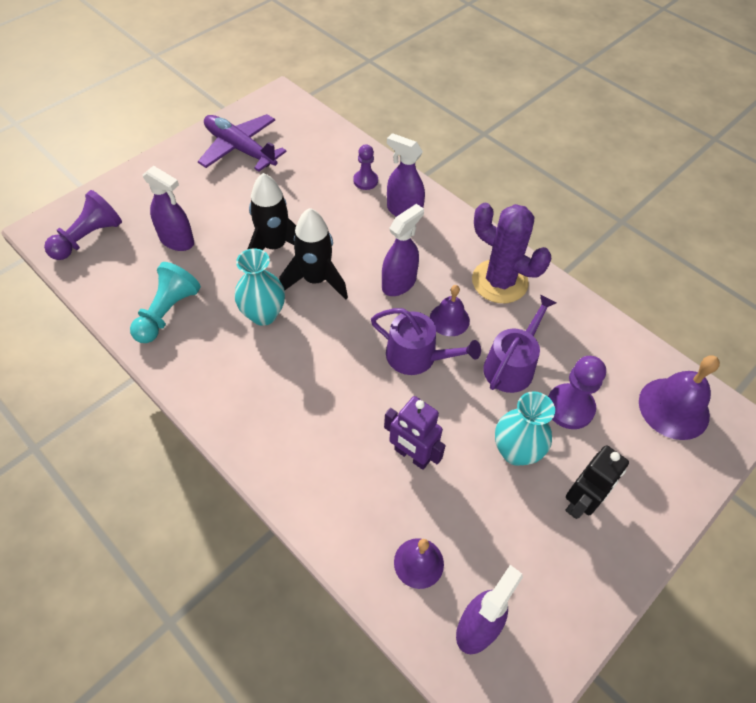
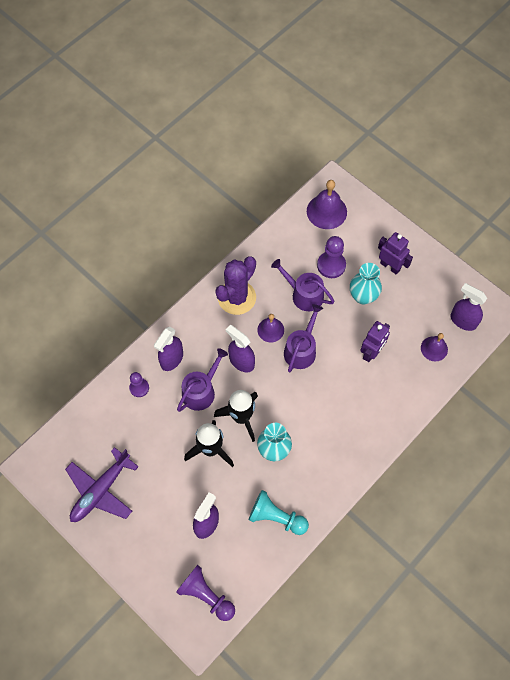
camera: 90 degrees left, 10 degrees up
black robot [565,445,629,519] -> purple robot [378,232,413,275]
none -> purple watering can [177,348,228,412]

